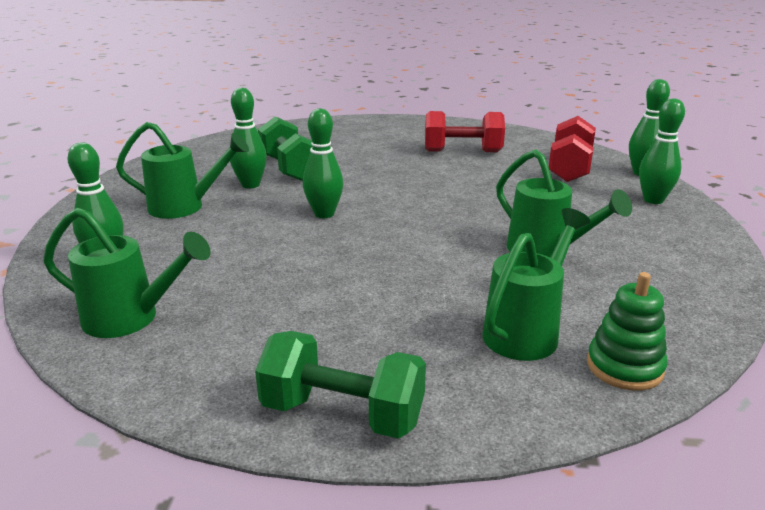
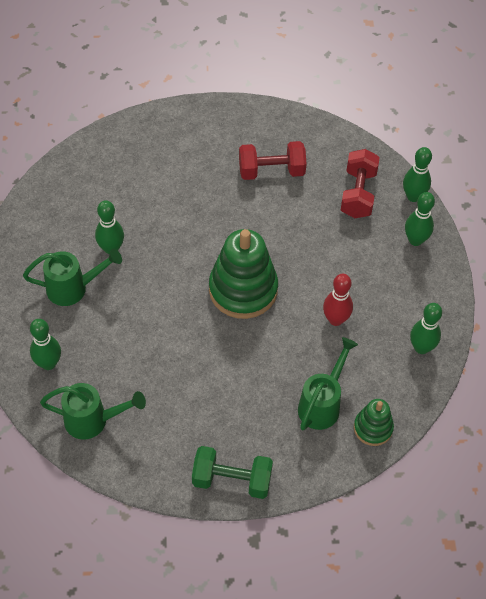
camera: 10 degrees left, 30 degrees up
green dumbbell [258,116,312,181] -> none
green bowling pin [303,108,343,218] -> green bowling pin moved to [410,303,442,354]
green watering can [496,149,632,257] -> red bowling pin [323,274,353,326]
none -> green stacking toy [209,229,278,319]

